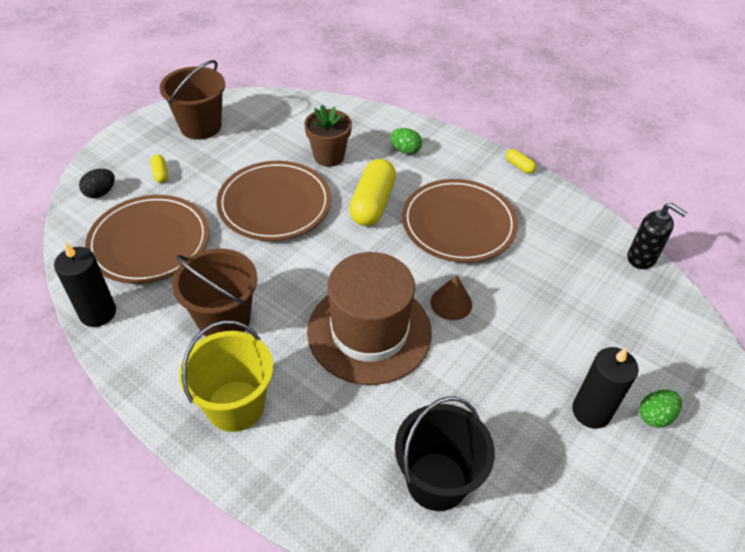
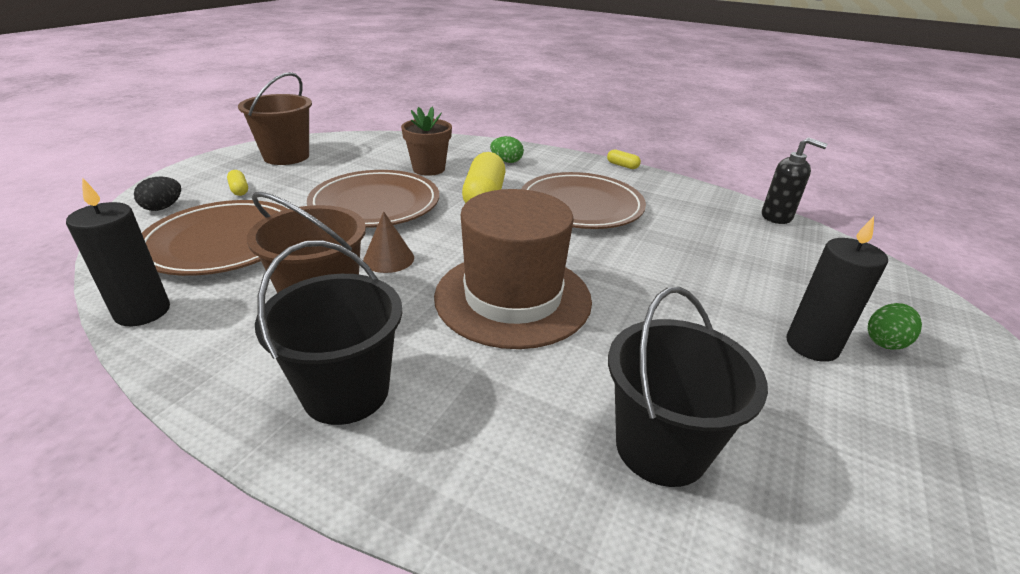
camera: 10 degrees left, 15 degrees down
yellow bucket [179,320,273,432] -> black bucket [255,240,402,425]
brown cone [430,275,472,320] -> brown cone moved to [363,211,414,273]

